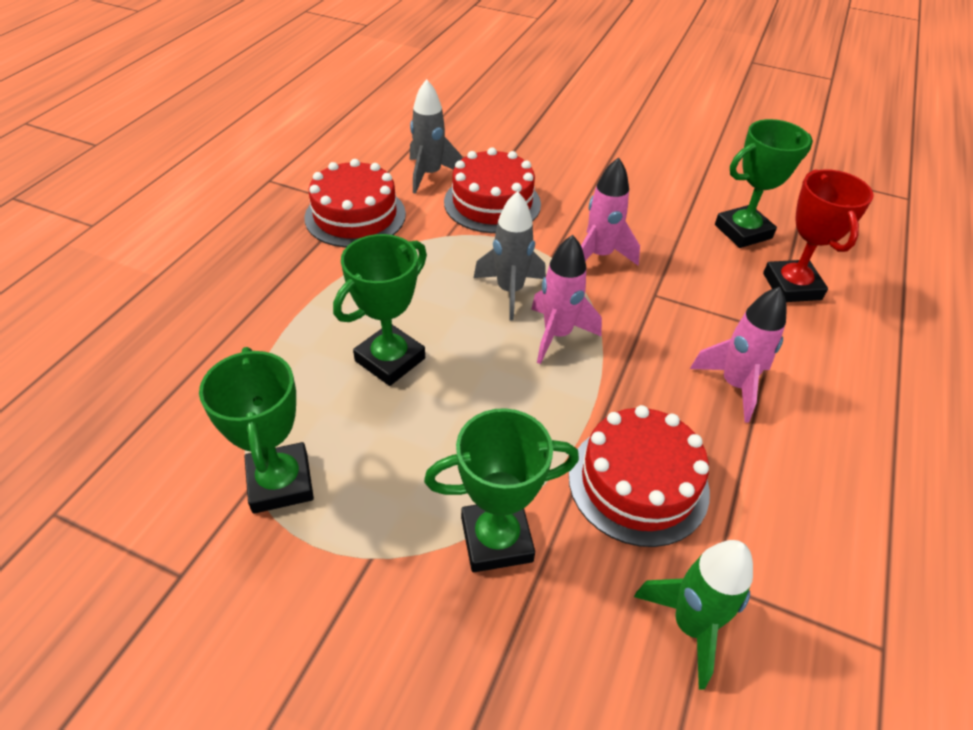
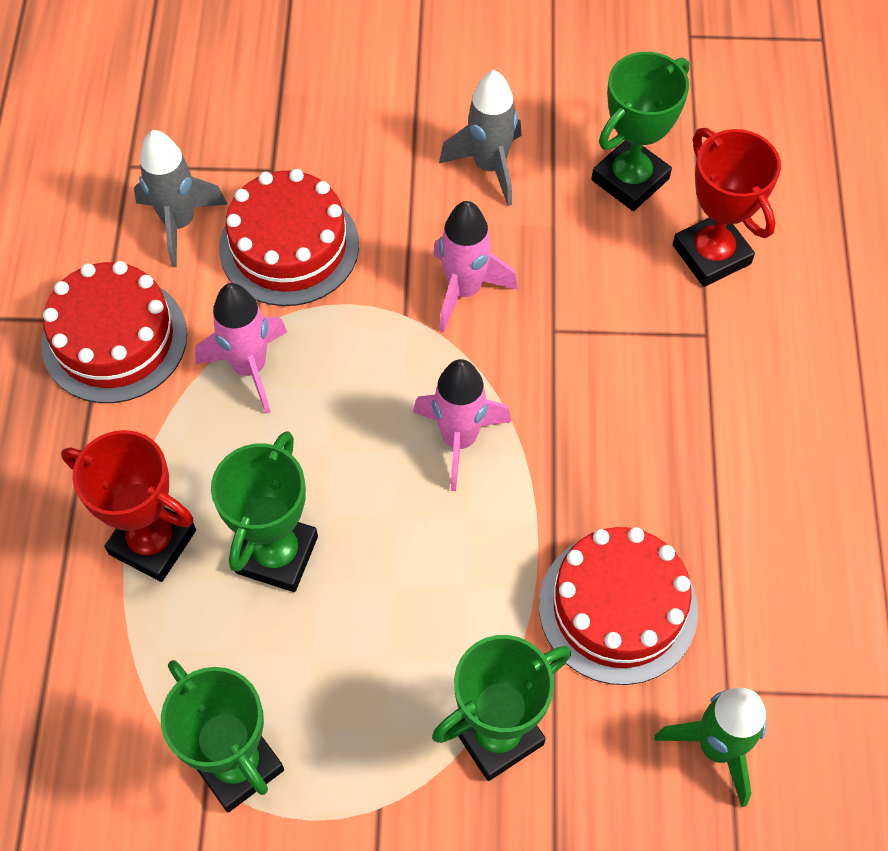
camera: 20 degrees left, 15 degrees up
grey rocket [474,191,546,321] -> grey rocket moved to [439,70,521,206]
pink rocket [690,287,787,423] -> pink rocket moved to [195,283,287,414]
none -> red trophy [61,430,196,582]

